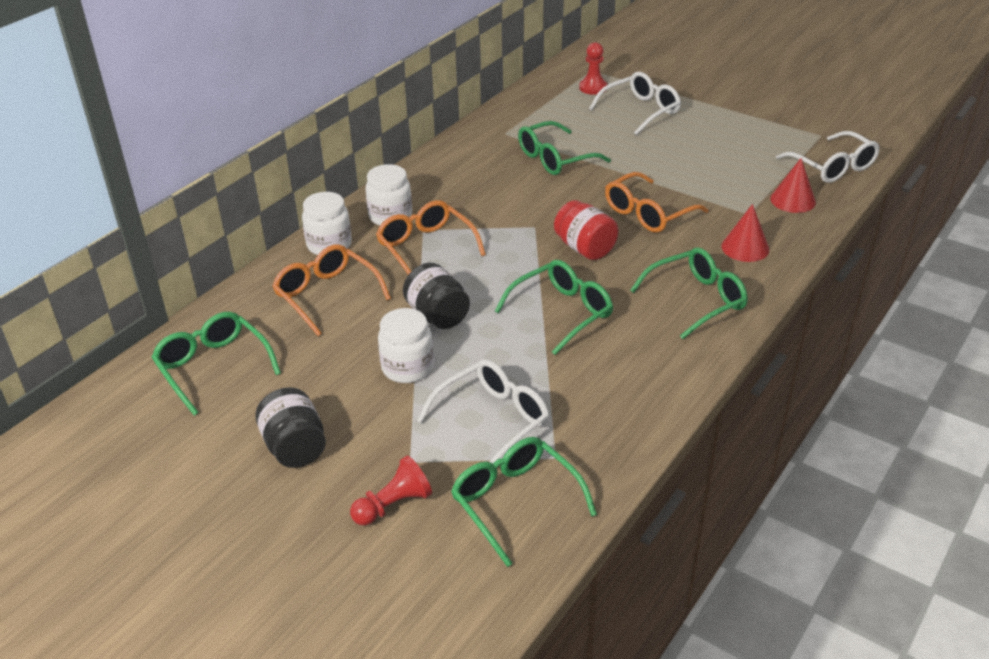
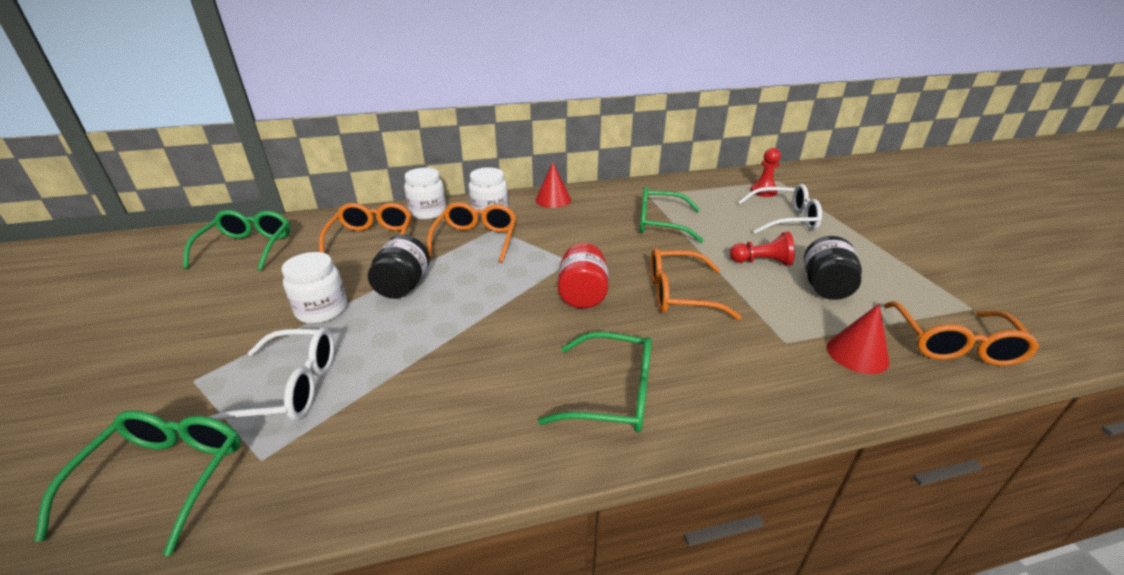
camera: 40 degrees right, 5 degrees down
black jar [255,387,326,468] -> black jar moved to [804,236,862,300]
red pawn [350,456,432,526] -> red pawn moved to [730,232,795,266]
green glasses [495,260,613,355] -> none
red cone [721,204,769,262] -> red cone moved to [535,162,571,208]
white glasses [776,131,880,183] -> orange glasses [884,301,1040,366]

